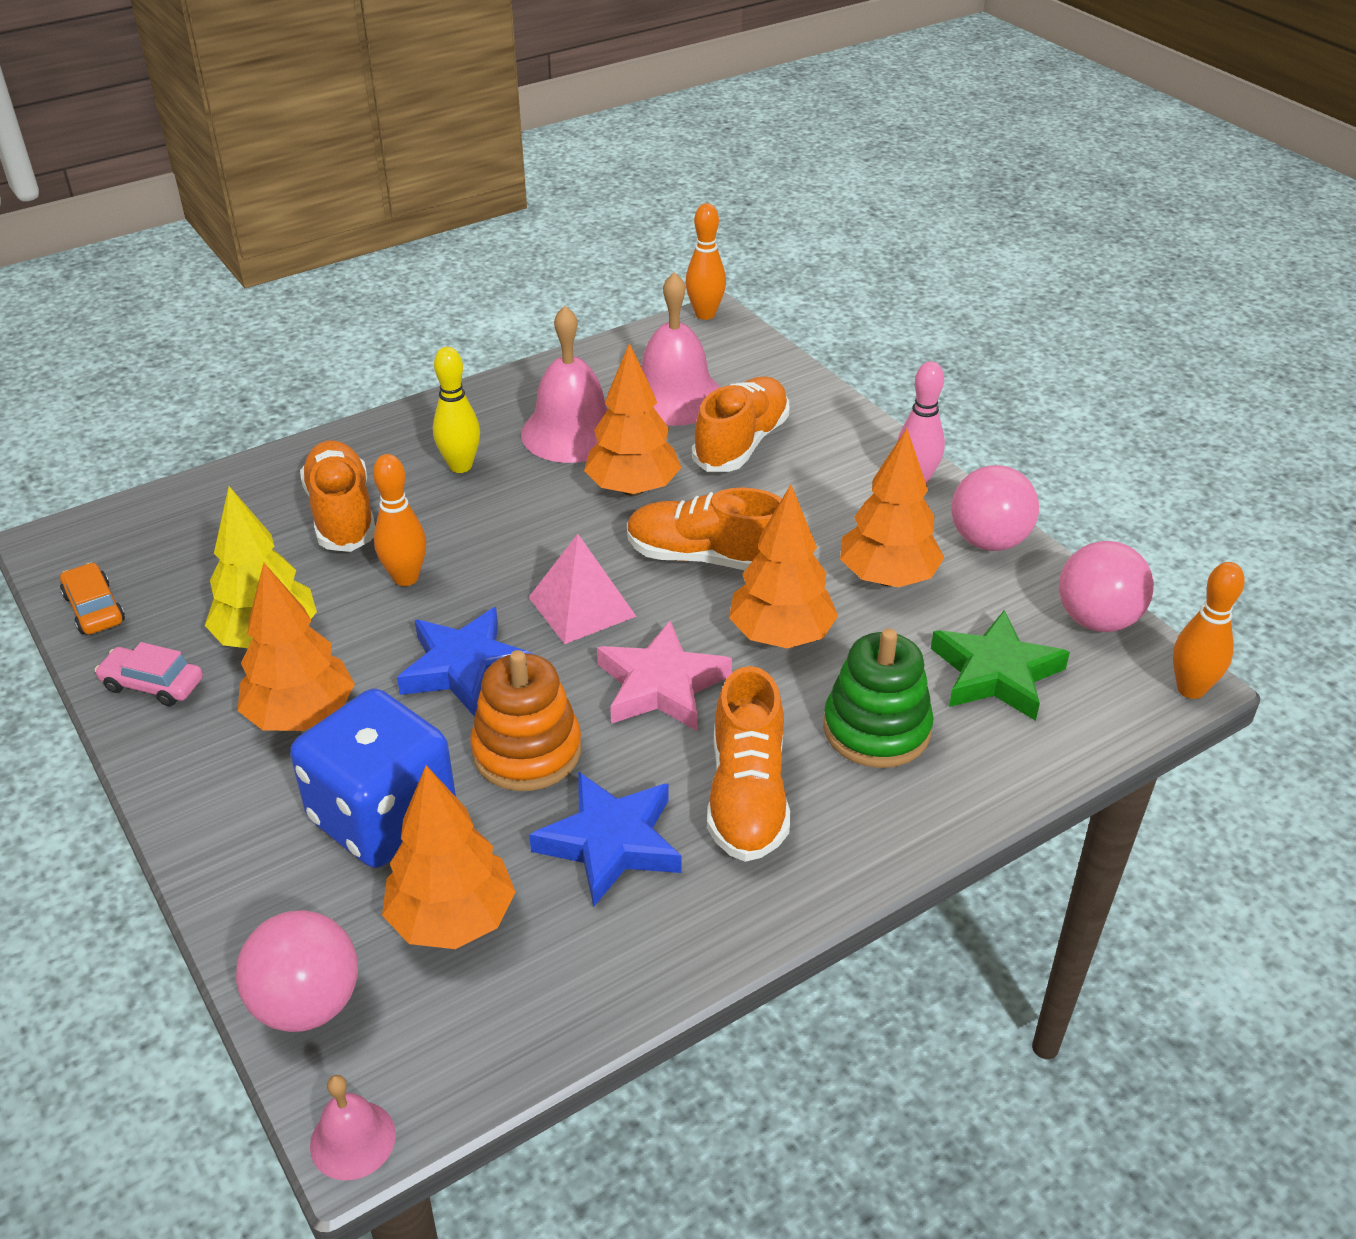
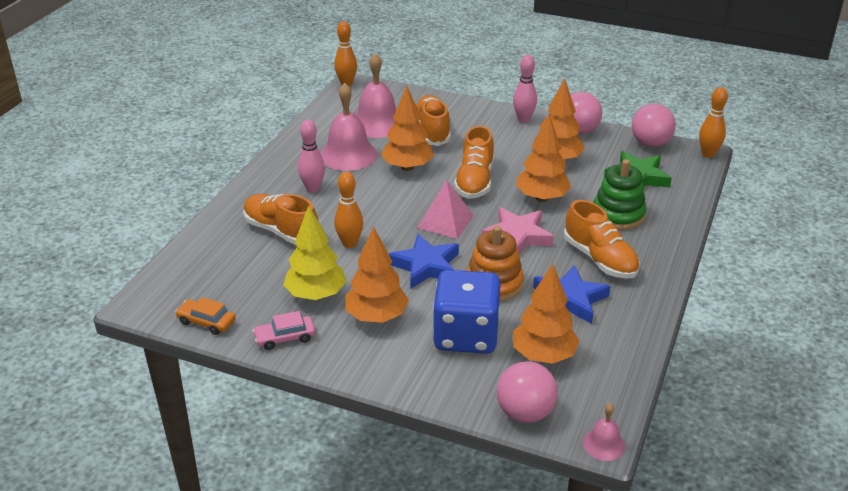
camera: 35 degrees left, 5 degrees down
yellow bowling pin [433,347,480,473] -> pink bowling pin [298,120,325,192]
orange shoe [627,487,782,570] -> orange shoe turned 60 degrees counterclockwise [454,126,494,199]

